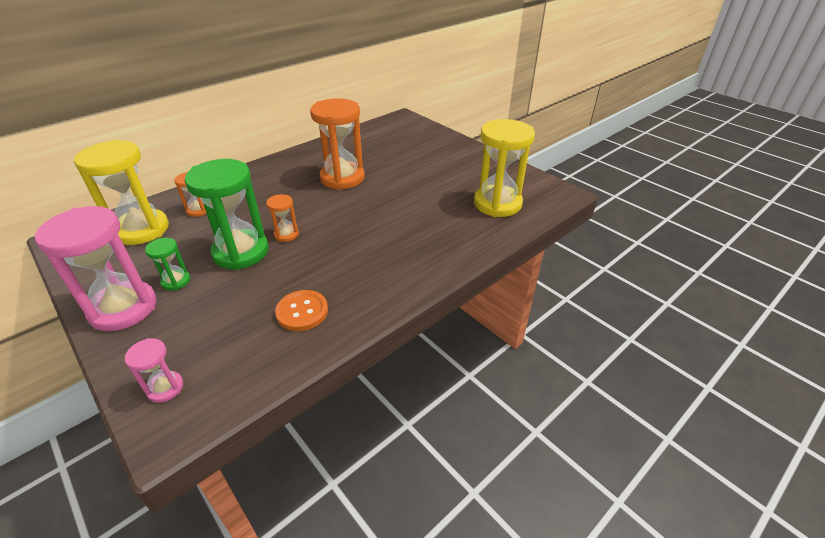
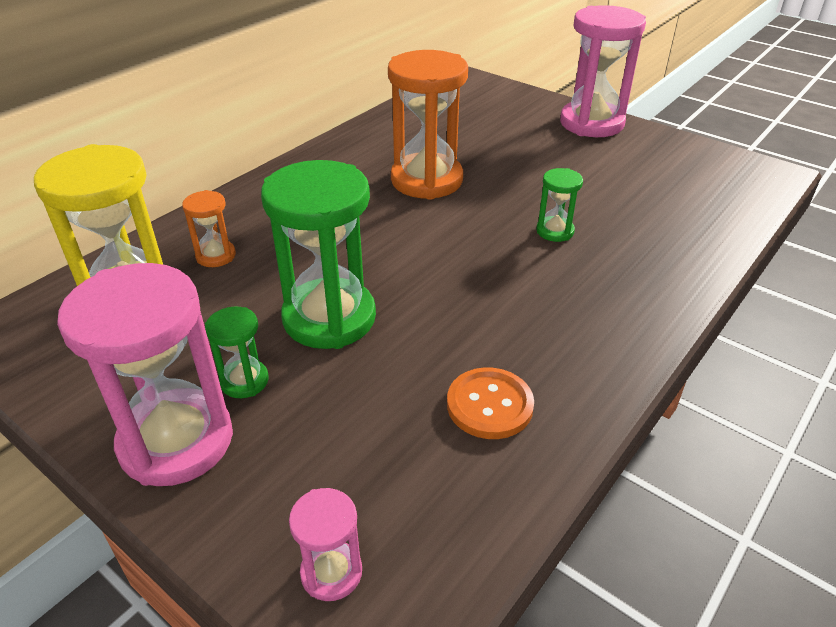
camera: 10 degrees left, 0 degrees up
orange hourglass [266,194,299,242] -> none
yellow hourglass [474,119,535,217] -> none
none -> green hourglass [536,168,583,242]
none -> pink hourglass [560,5,646,137]

